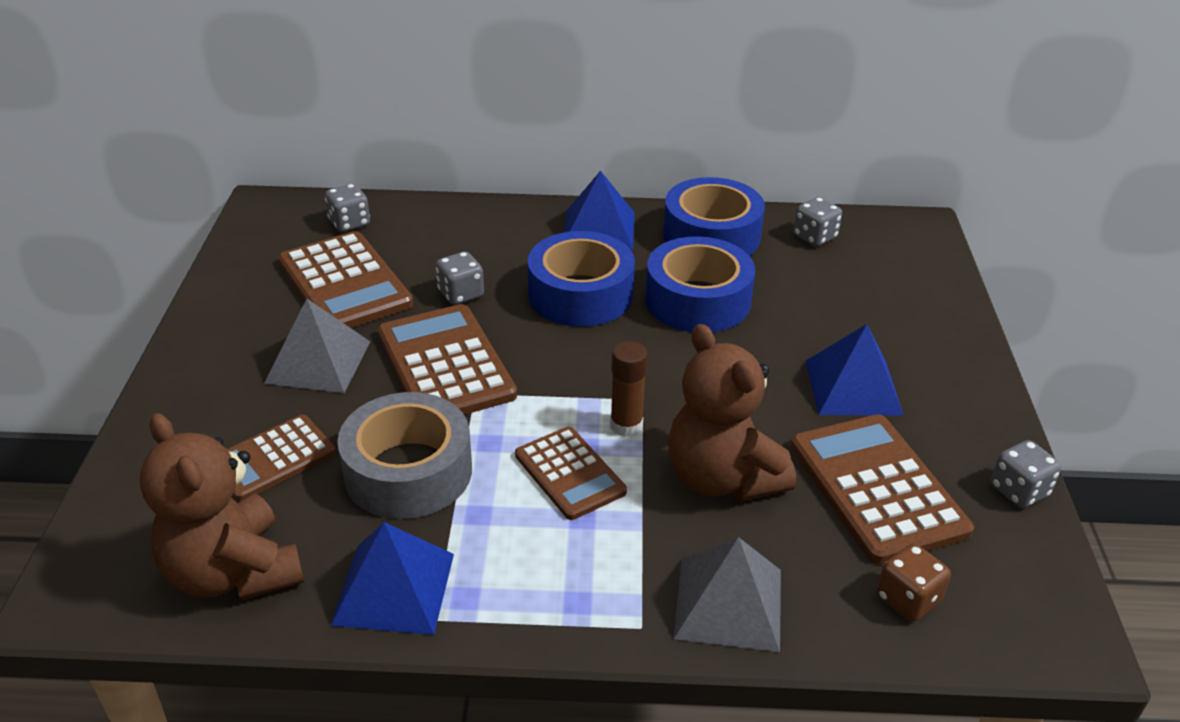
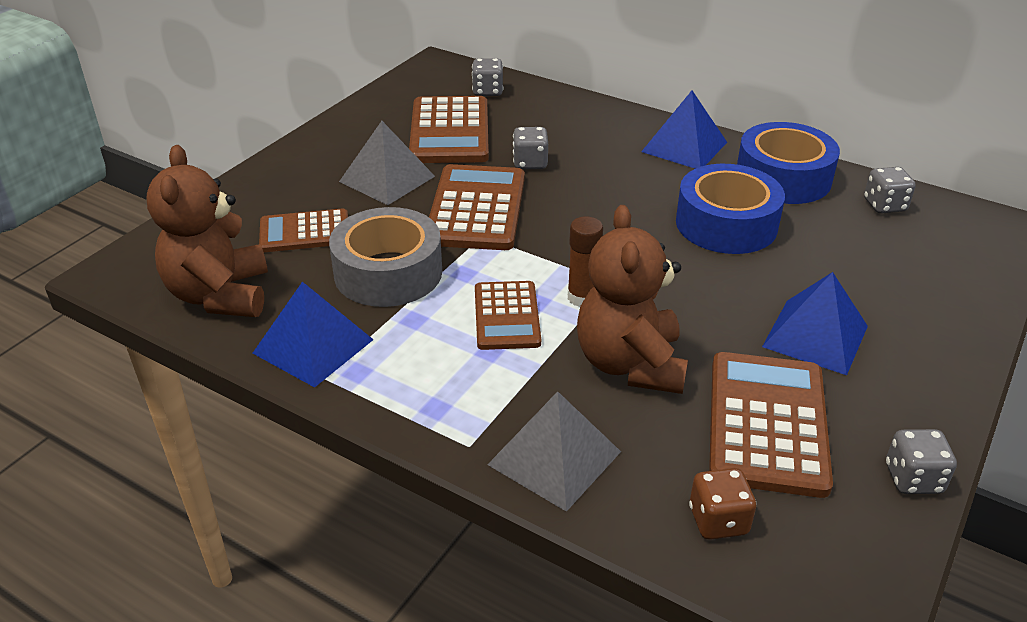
camera: 30 degrees right, 0 degrees up
blue tape [528,231,635,327] -> none

